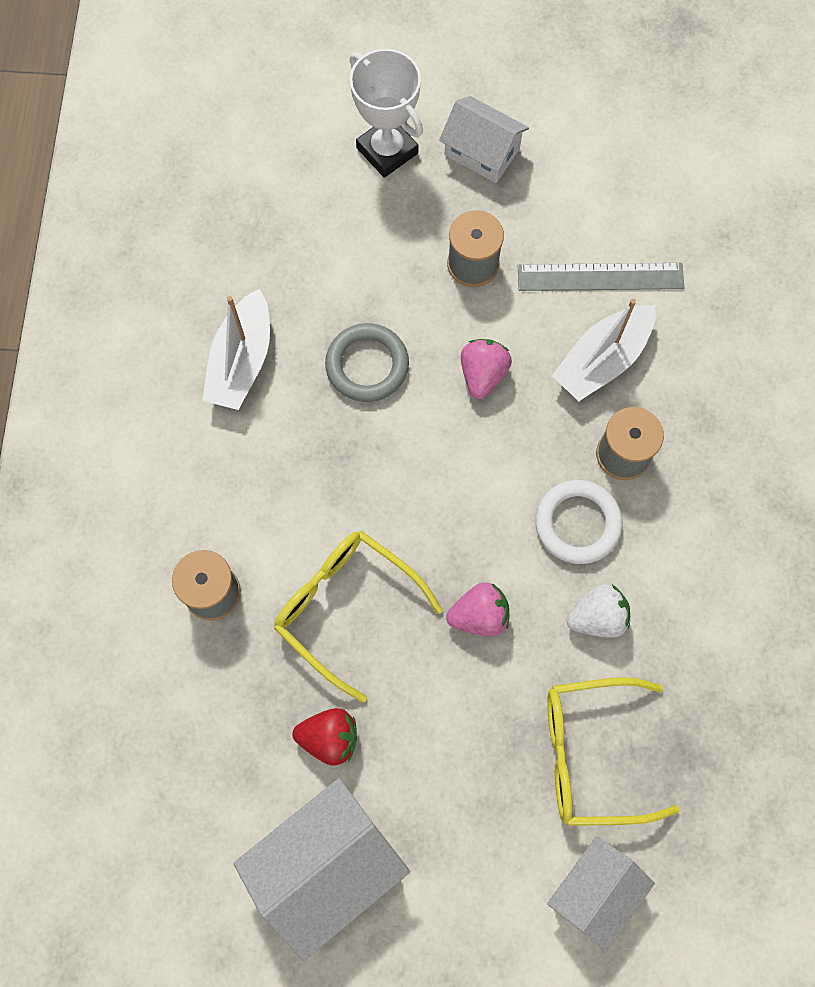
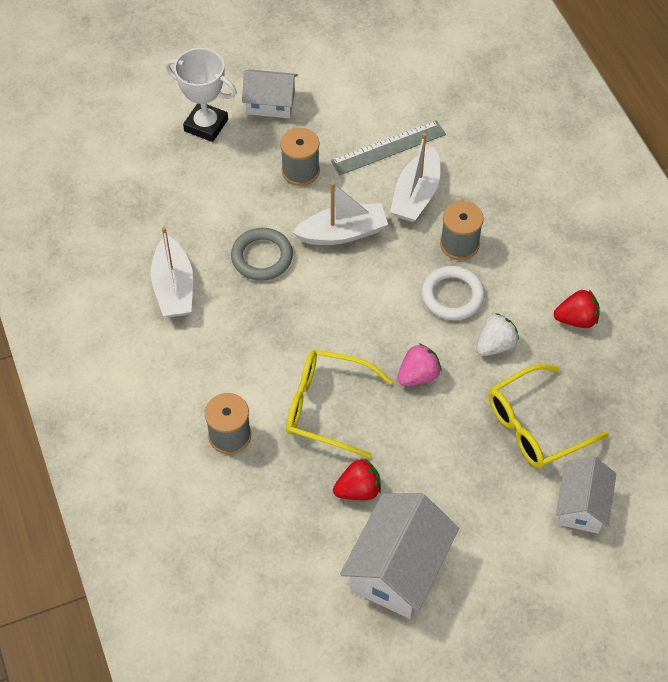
camera: 25 degrees left, 15 degrees down
pink strawberry [461,339,512,399] -> white boat [292,182,388,245]
none -> red strawberry [554,290,600,328]

